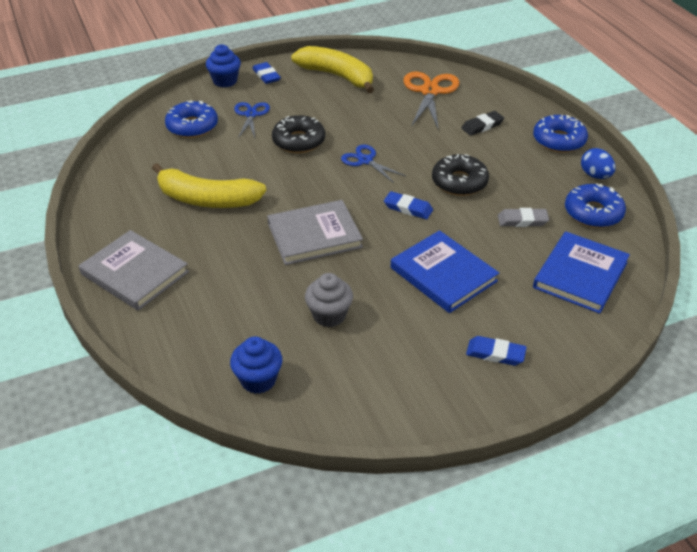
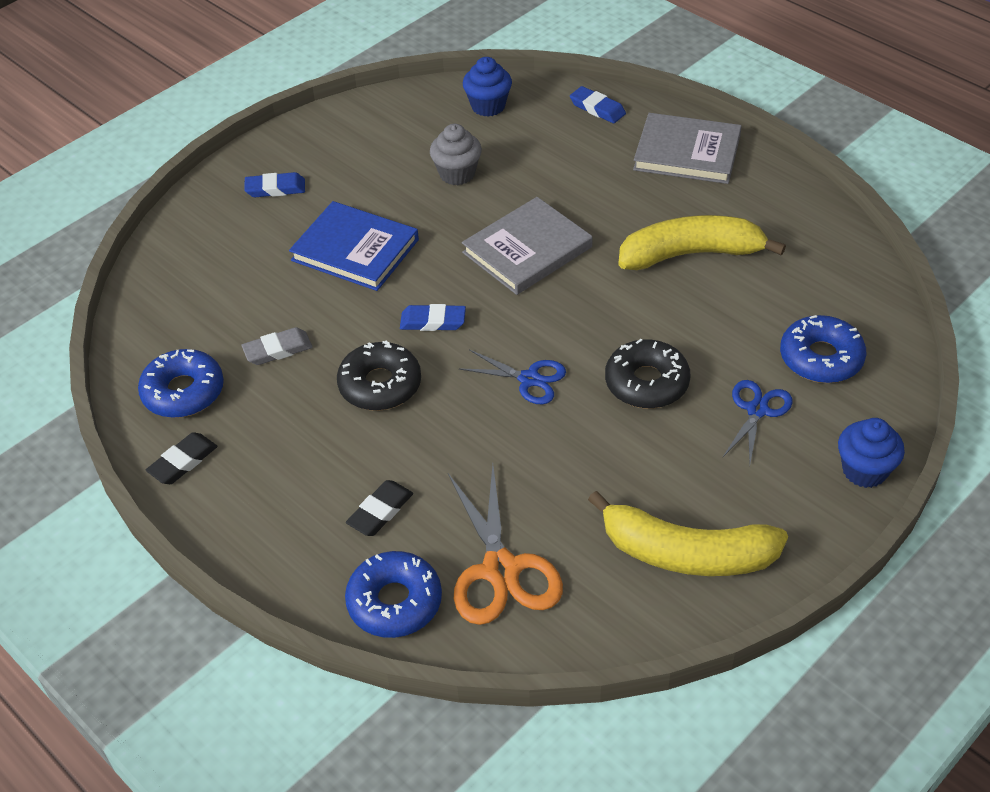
camera: 160 degrees right, 5 degrees up
blue scissors [234,102,270,138] -> blue scissors turned 135 degrees counterclockwise [722,380,793,463]
blue eraser [252,62,281,84] -> blue eraser moved to [570,86,626,123]
blue donut [533,115,588,153] -> blue donut moved to [345,551,442,638]
blue book [533,231,630,314] -> none
blue egg [581,148,615,179] -> black eraser [146,432,218,484]

